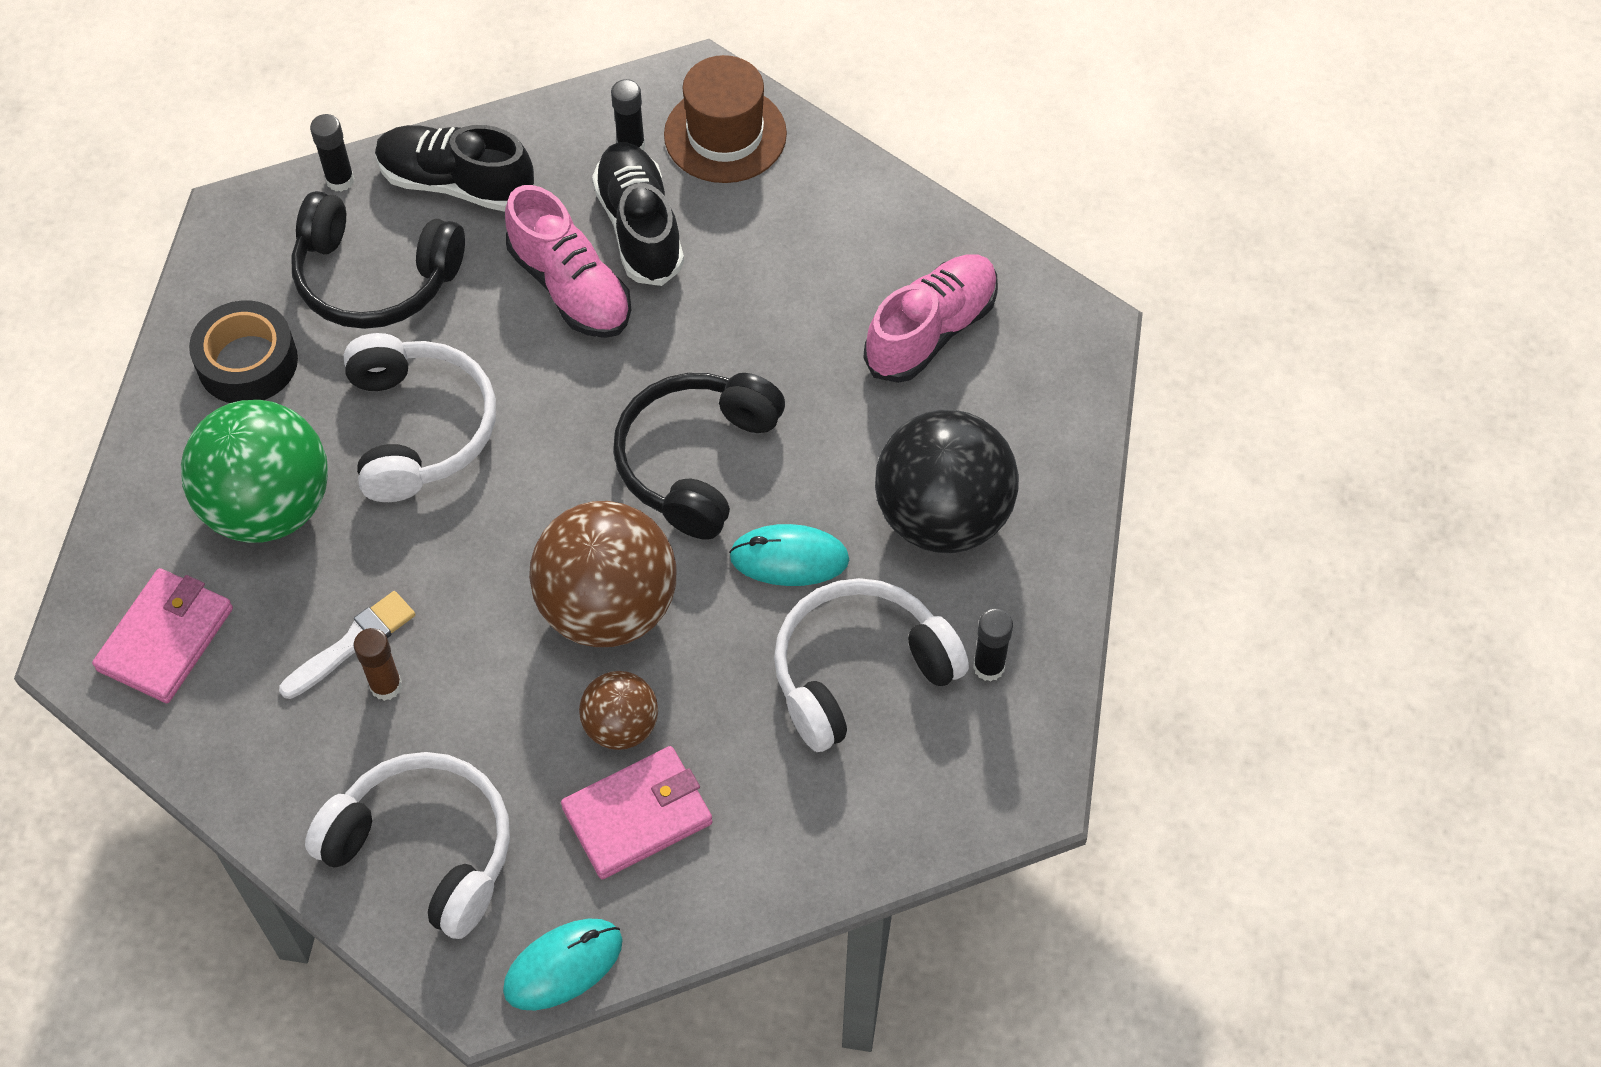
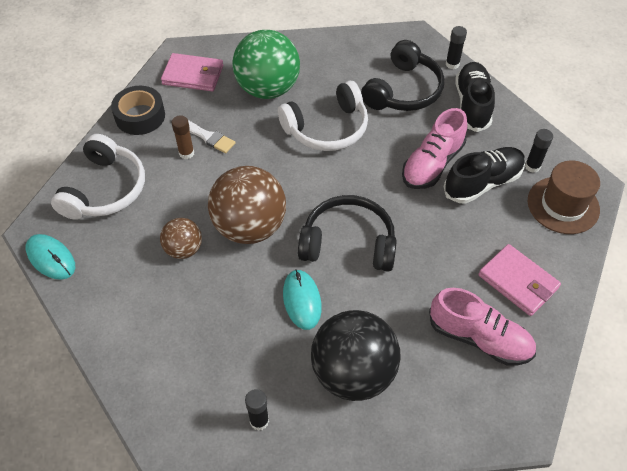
camera: 75 degrees right, 5 degrees down
black tape [189,301,298,403] -> black tape moved to [111,86,165,135]
black headphones [291,191,465,329] -> black headphones turned 150 degrees counterclockwise [361,40,444,111]
pink wallet [561,746,713,879] -> pink wallet moved to [478,244,561,316]
white headphones [774,578,969,752] -> none

